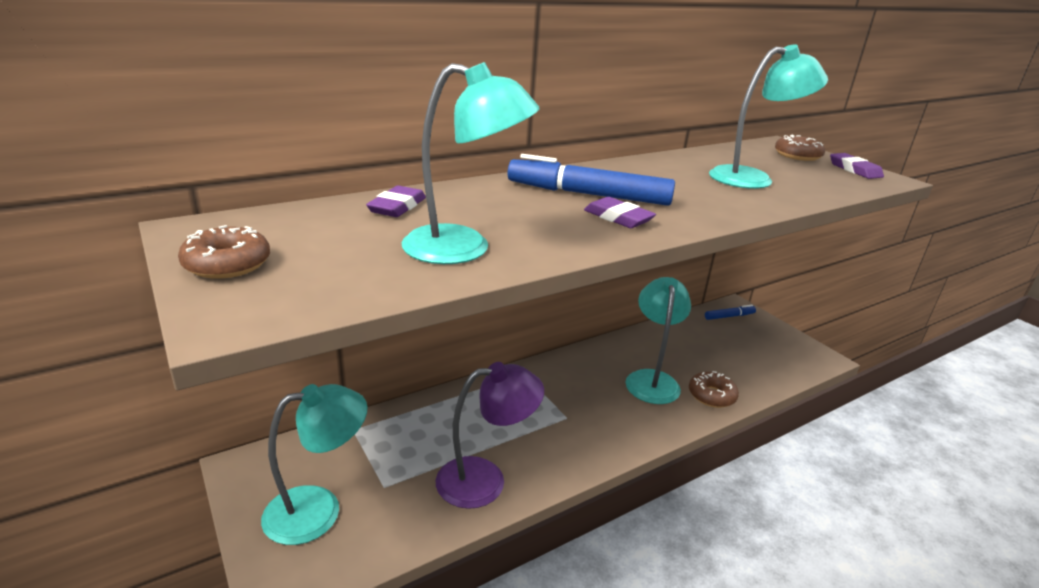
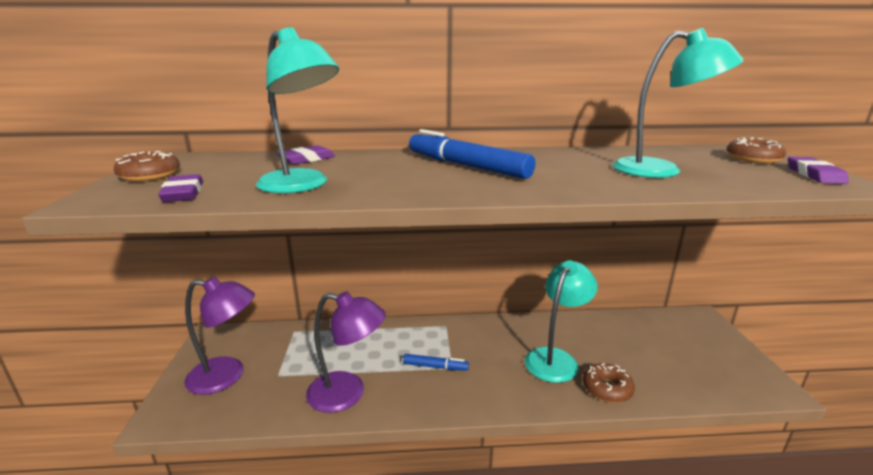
camera: 30 degrees right, 5 degrees down
turquoise lamp [261,384,367,545] -> purple lamp [184,277,255,395]
purple eraser [584,197,656,228] -> purple eraser moved to [158,174,203,202]
blue marker [705,305,756,320] -> blue marker moved to [403,354,469,371]

